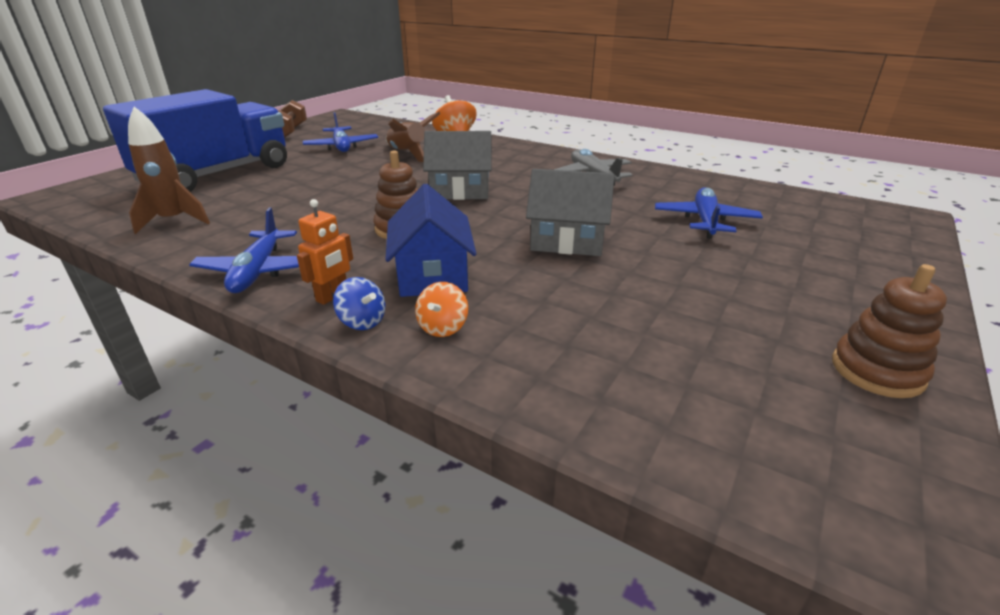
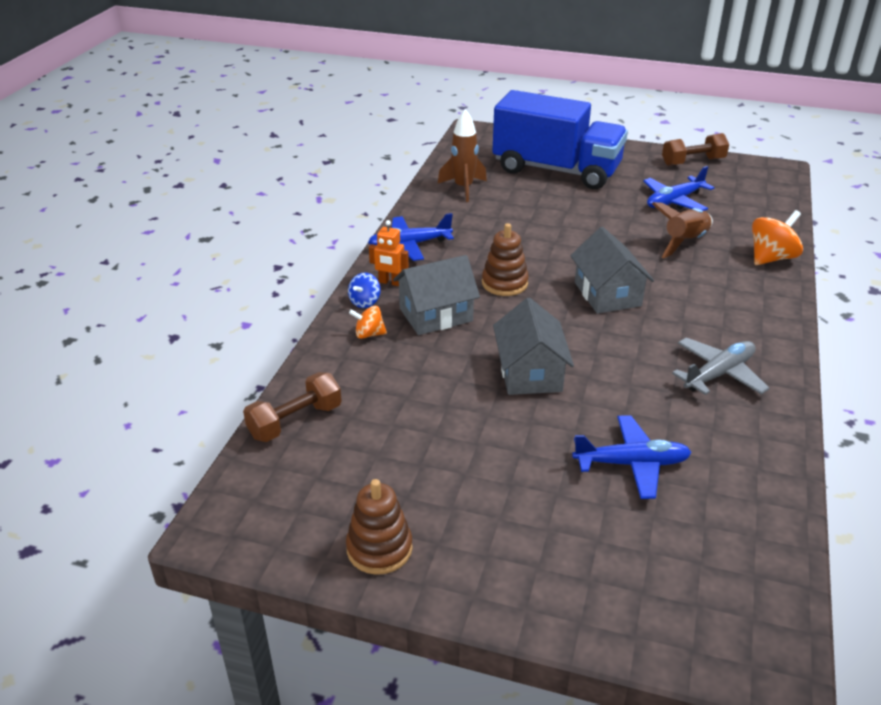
camera: 75 degrees right, 5 degrees up
blue house [385,184,476,297] -> grey house [393,255,480,335]
none -> brown dumbbell [243,372,342,442]

